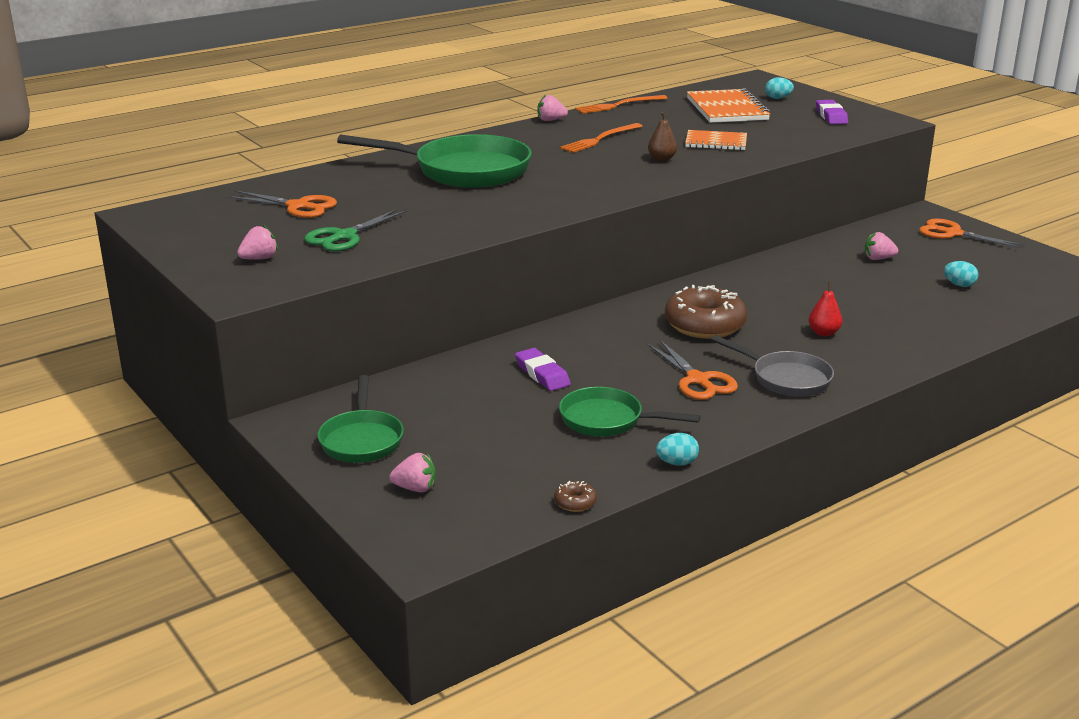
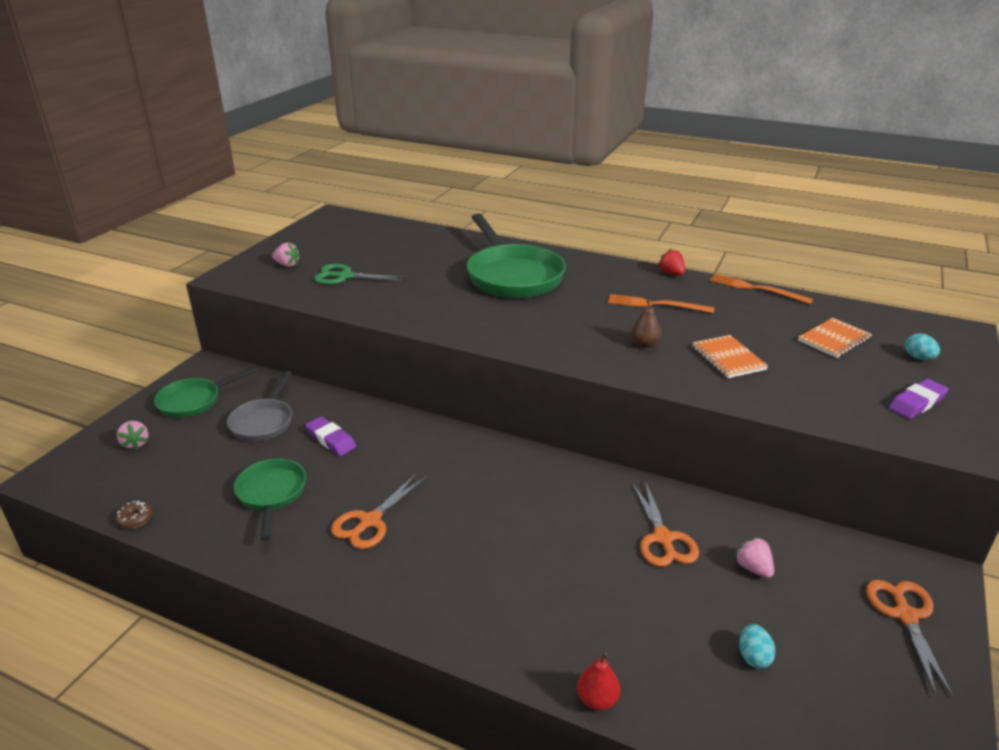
camera: 60 degrees right, 5 degrees up
orange scissors [227,191,337,218] -> orange scissors moved to [632,481,699,567]
purple eraser [515,348,571,391] -> purple eraser turned 75 degrees counterclockwise [305,416,356,456]
pink strawberry [538,95,568,121] -> red strawberry [658,249,685,275]
turquoise egg [656,433,699,466] -> none
brown donut [665,285,747,339] -> none
orange notebook [687,88,770,123] -> orange notebook [798,318,872,358], size x0.64
grey pan [711,335,834,397] -> grey pan moved to [227,371,292,441]
red pear [808,282,842,337] -> red pear moved to [577,652,620,710]

